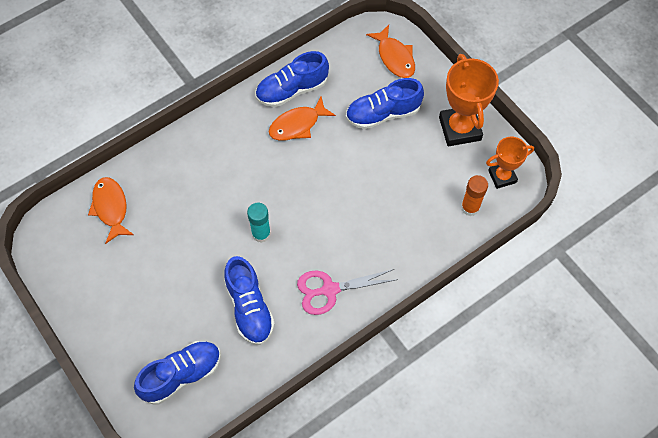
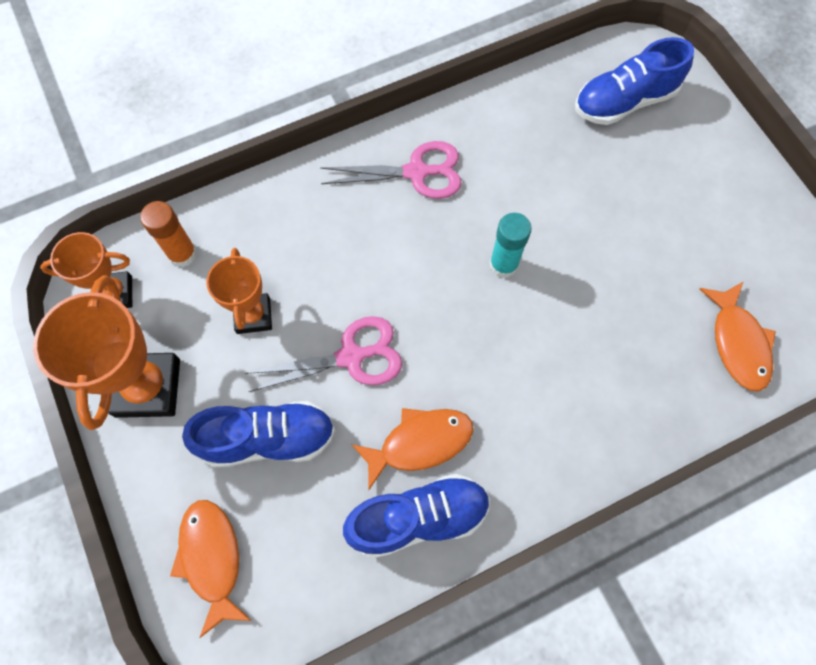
camera: 170 degrees left, 5 degrees up
blue shoe [224,256,275,345] -> none
none -> orange trophy [206,248,272,334]
none -> pink scissors [244,316,402,392]

